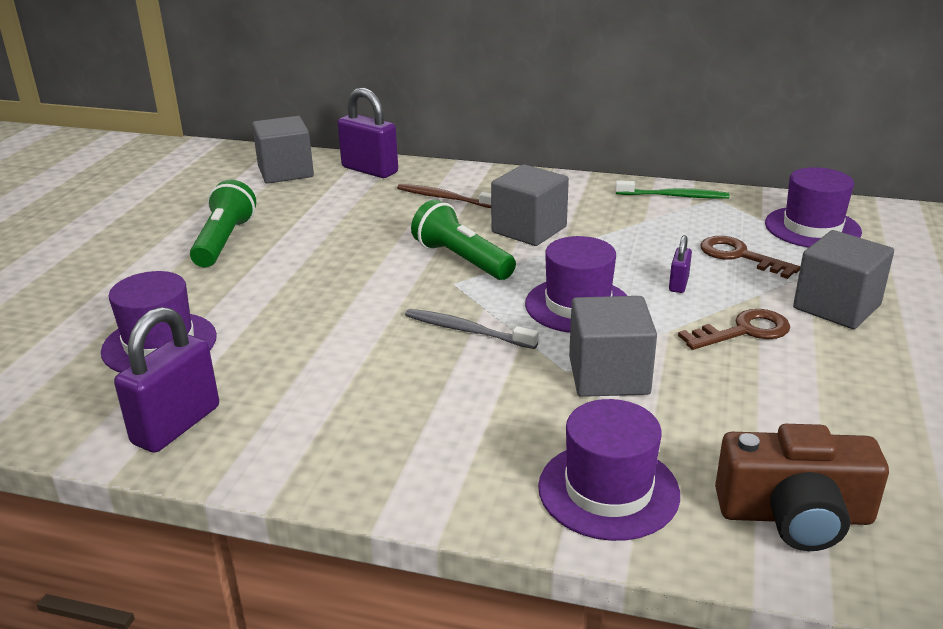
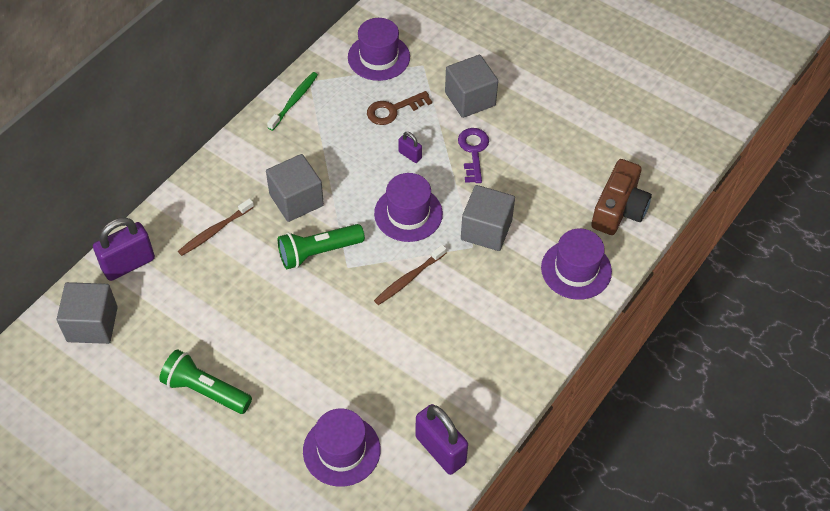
camera: 70 degrees left, 25 degrees up
grey toothbrush [405,309,539,349] -> brown toothbrush [374,245,447,305]
brown key [678,309,790,350] -> purple key [458,128,489,183]

